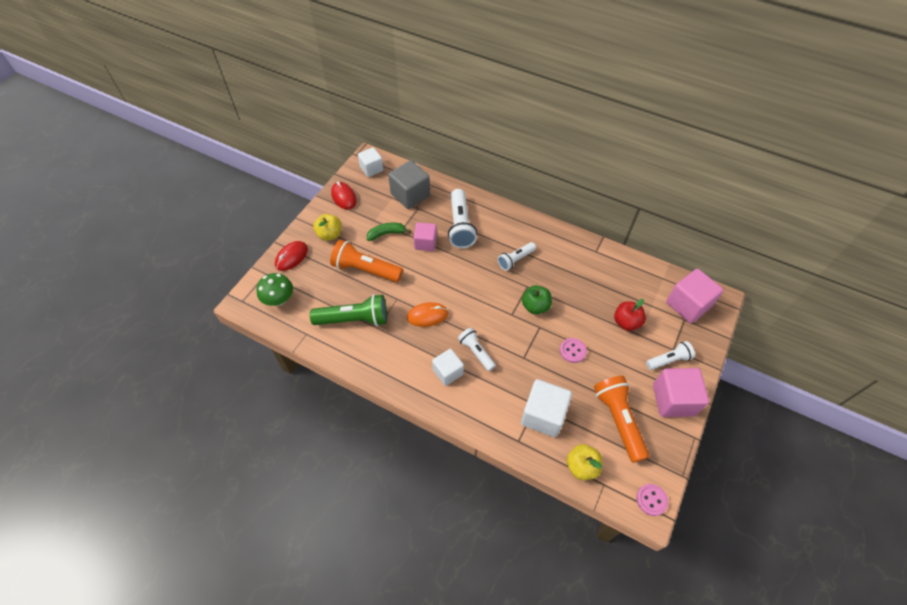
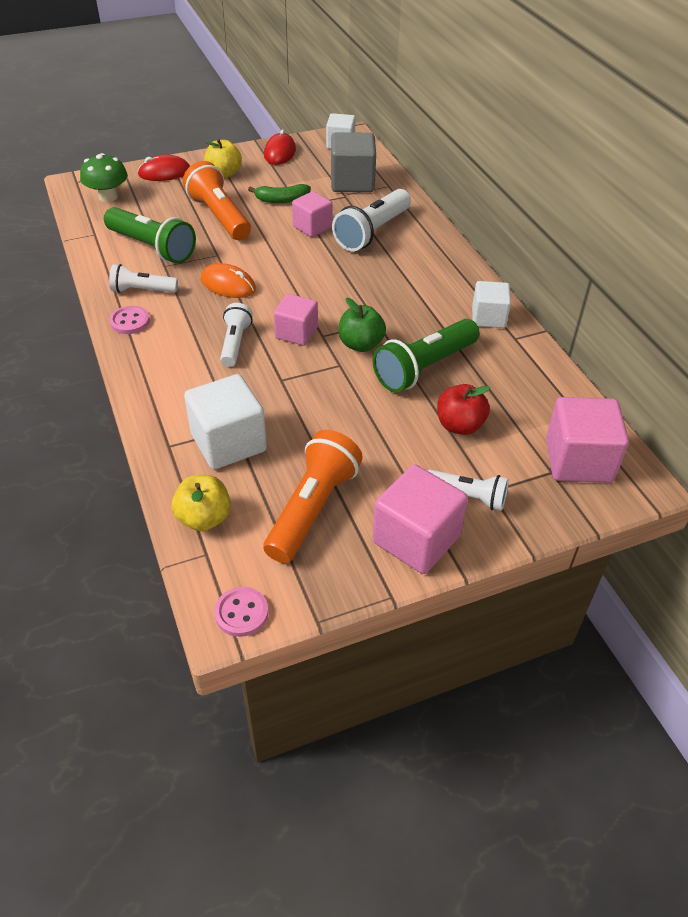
camera: 40 degrees right, 10 degrees down
green banana [367,223,411,241] -> green banana turned 150 degrees clockwise [248,184,311,203]
white cube [432,349,464,386] -> white cube moved to [472,281,511,328]
white flashlight [498,242,536,271] -> white flashlight moved to [109,264,178,293]
pink button [560,338,587,363] -> pink button moved to [109,306,150,334]
none -> pink cube [274,294,318,346]
none -> green flashlight [373,319,479,392]

